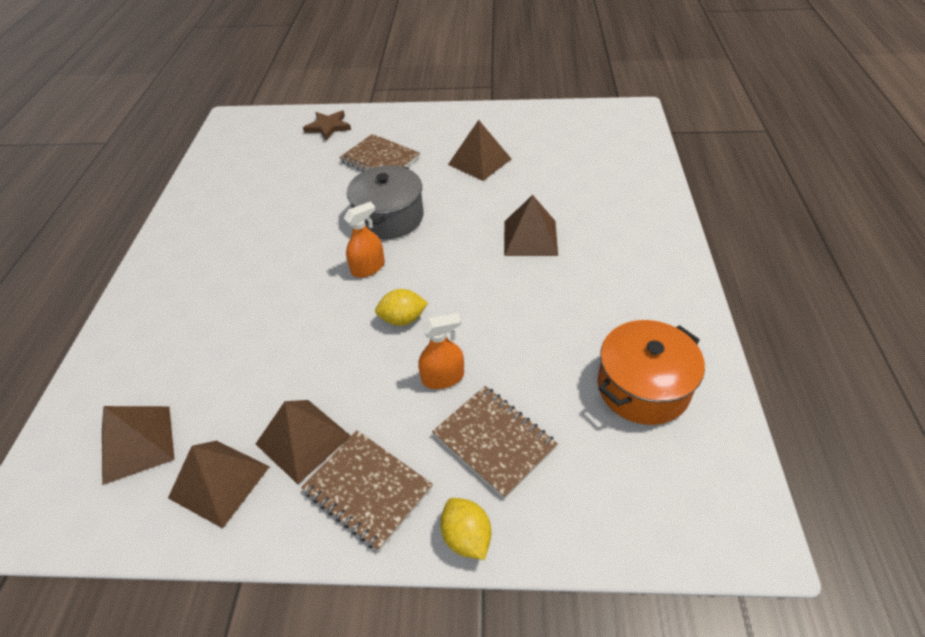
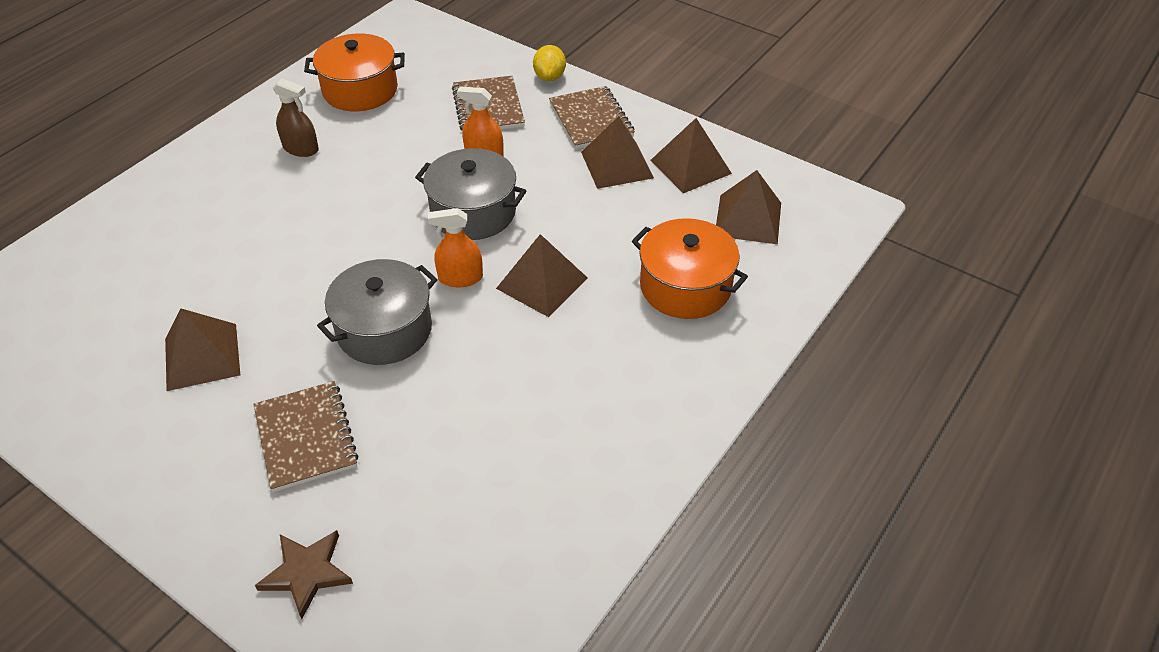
camera: 150 degrees left, 0 degrees up
yellow lemon [375,289,428,326] -> grey pot [415,148,526,240]
brown pyramid [504,195,558,256] -> brown pyramid moved to [496,234,588,317]
none -> brown spray bottle [272,79,319,157]
none -> orange pot [632,218,748,319]

